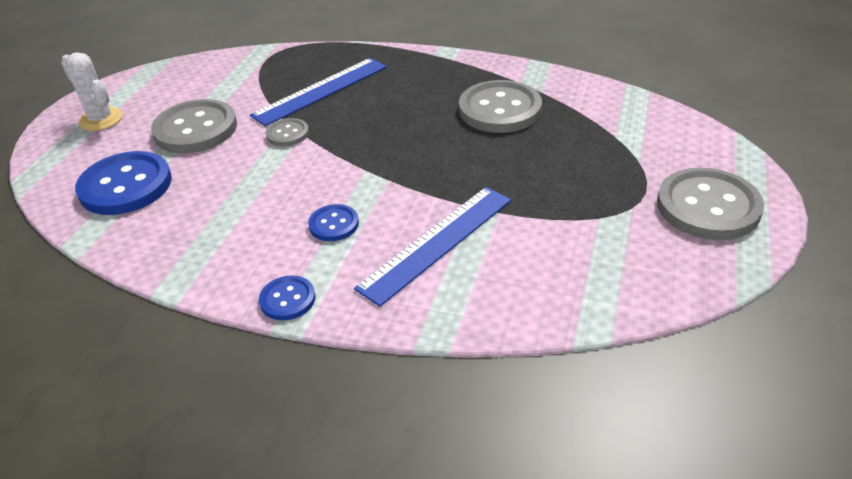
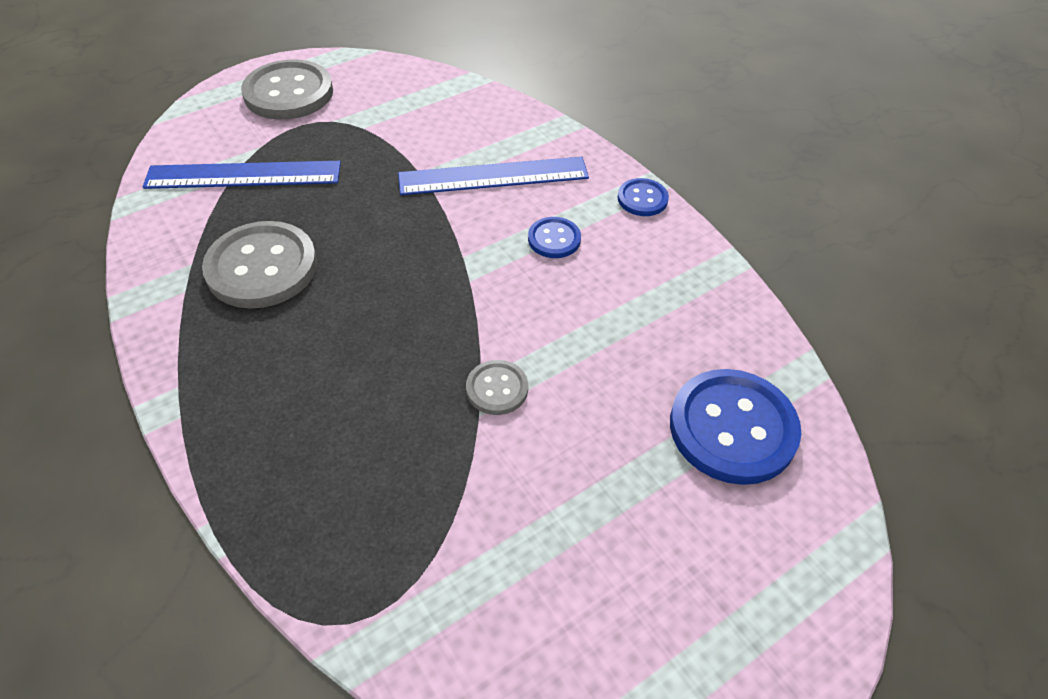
camera: 145 degrees left, 10 degrees up
white cactus [61,52,122,131] -> none
grey button [151,99,237,153] -> none
blue ruler [250,58,387,126] -> blue ruler moved to [143,161,341,189]

